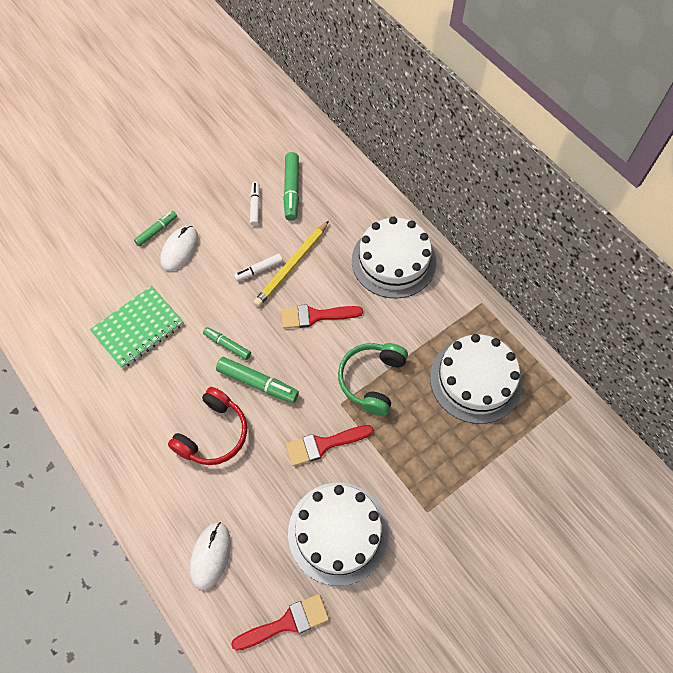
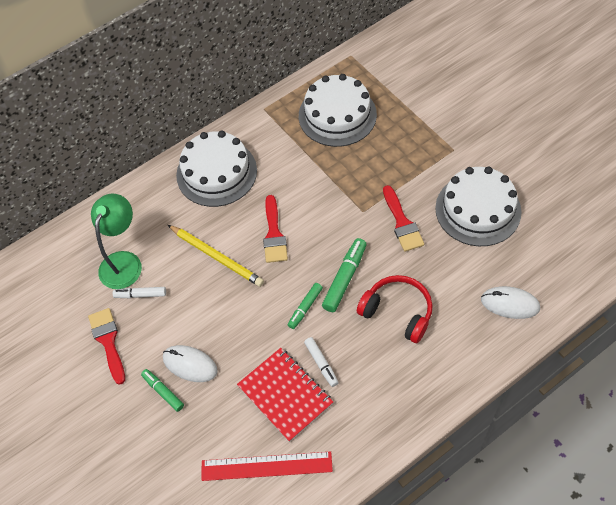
camera: 85 degrees left, 5 degrees down
green notebook [90,286,184,369] -> red notebook [237,348,333,442]
red brush [231,594,329,651] -> red brush moved to [88,308,125,385]
white marker [234,254,283,282] -> white marker moved to [304,337,339,387]
green marker [283,152,299,221] -> green lamp [91,194,142,289]
green headphones [338,343,408,416] -> none
none -> red ruler [202,451,333,481]

